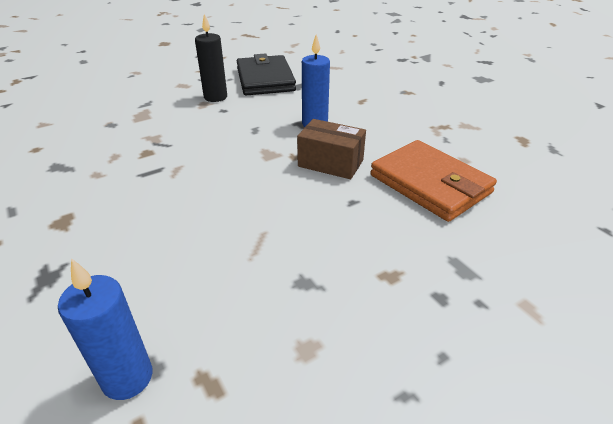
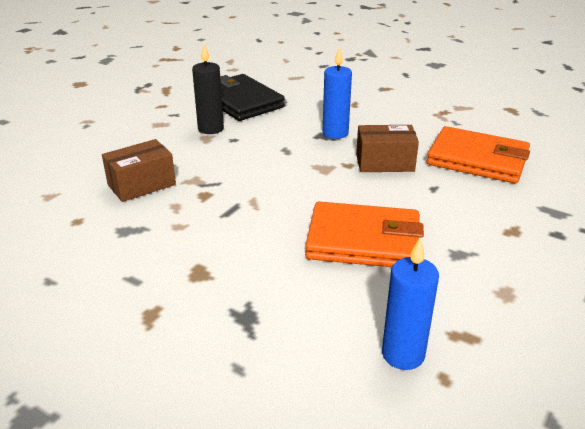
camera: 25 degrees left, 5 degrees down
none -> brown box [102,139,176,202]
none -> orange wallet [305,202,424,267]

